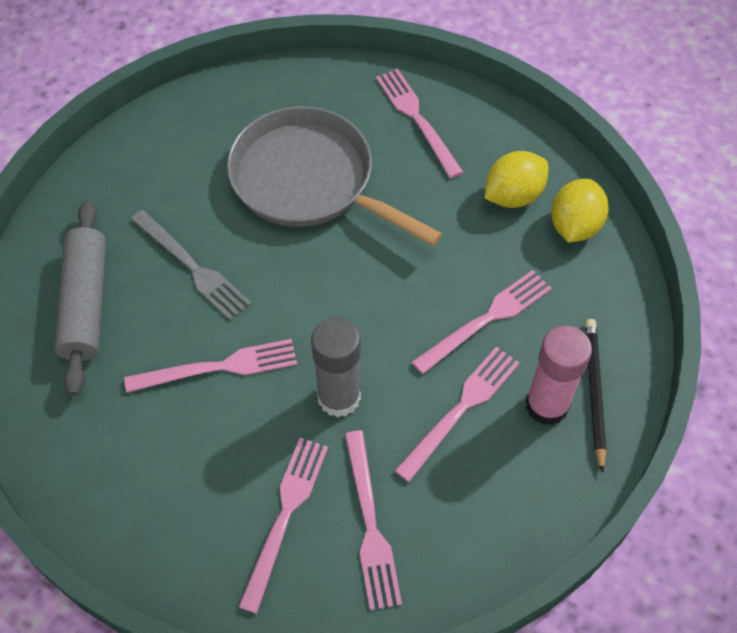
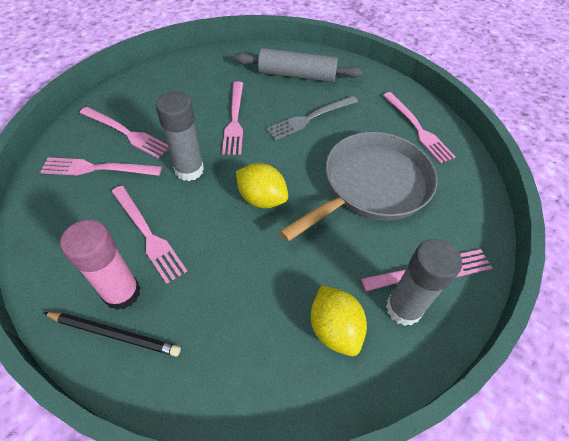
camera: 100 degrees right, 5 degrees down
pink fork [412,270,552,374] -> pink fork moved to [383,92,455,164]
yellow lemon [551,179,609,242] -> yellow lemon moved to [236,163,288,208]
none -> grey glue stick [386,239,462,326]

